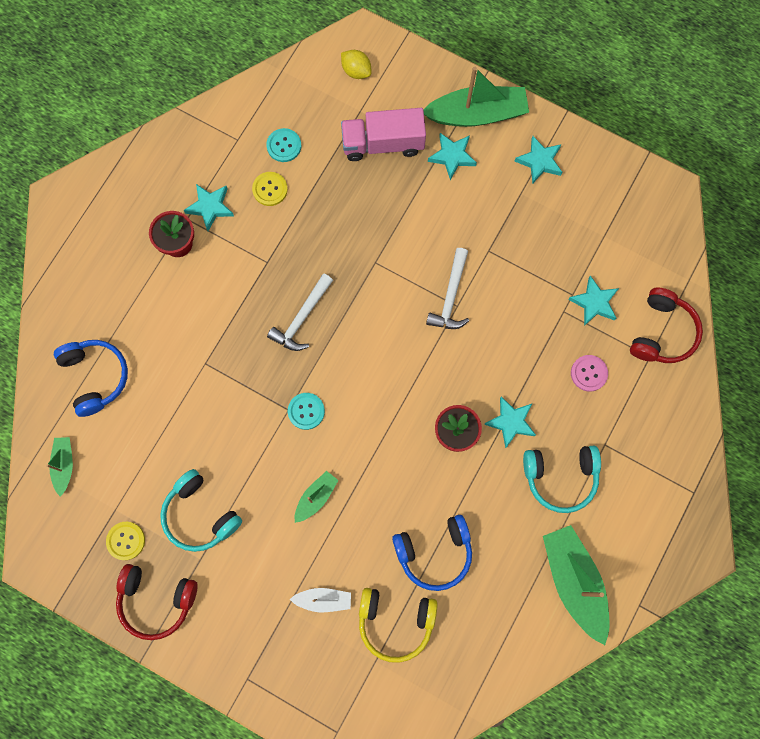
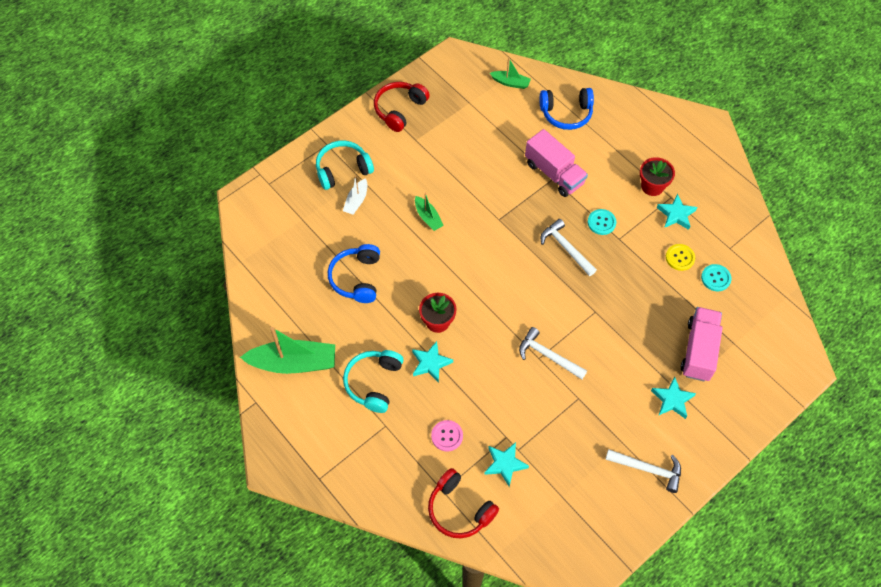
camera: 110 degrees right, 15 degrees down
yellow button [106,522,145,560] -> none
turquoise headphones [160,469,242,552] -> turquoise headphones moved to [316,140,374,190]
turquoise button [288,393,325,430] -> turquoise button moved to [588,209,616,235]
yellow lemon [341,50,371,79] -> none
yellow headphones [359,588,438,663] -> none
green boat [424,67,529,127] -> none
turquoise star [515,136,562,184] -> white hammer [605,449,681,493]
none -> pink truck [525,129,588,197]

